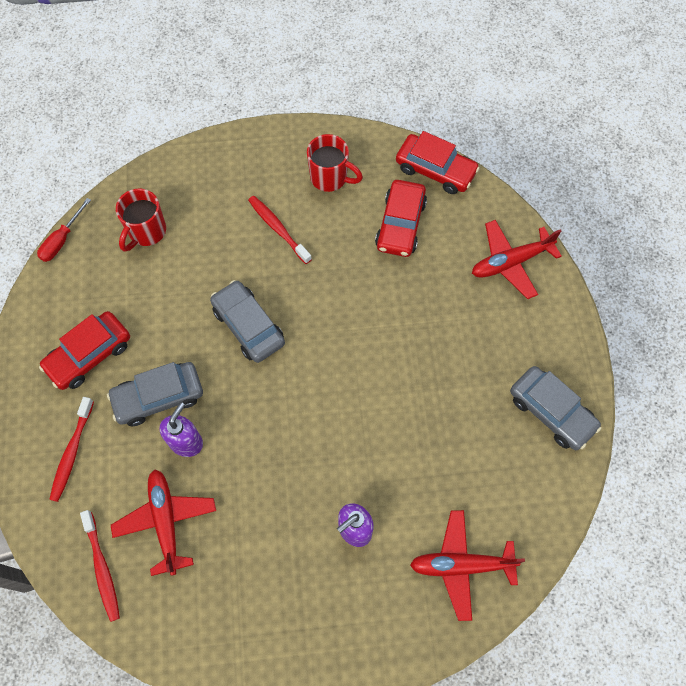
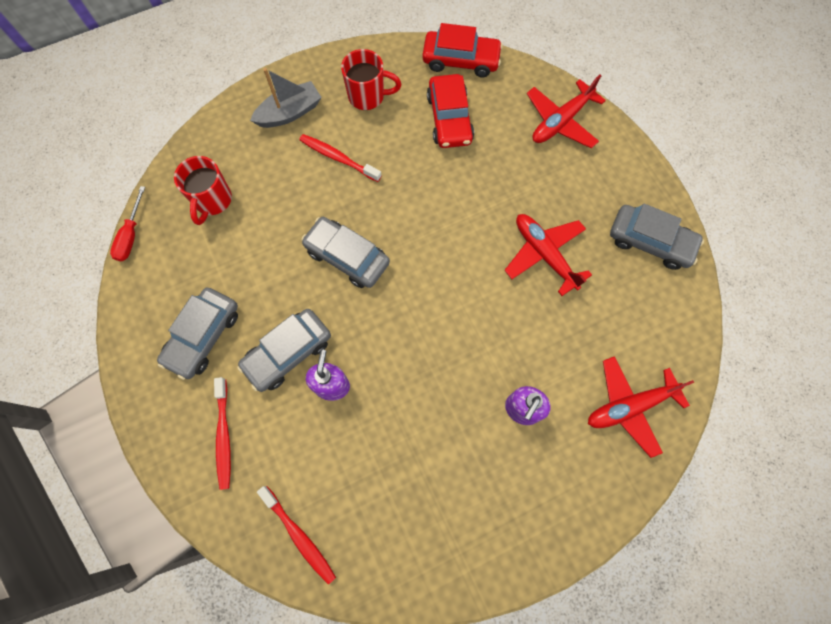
camera: 20 degrees left, 5 degrees up
red car [39,311,130,390] -> grey car [157,288,238,380]
red plane [111,469,216,576] -> red plane moved to [504,214,592,296]
none -> grey boat [250,68,322,128]

